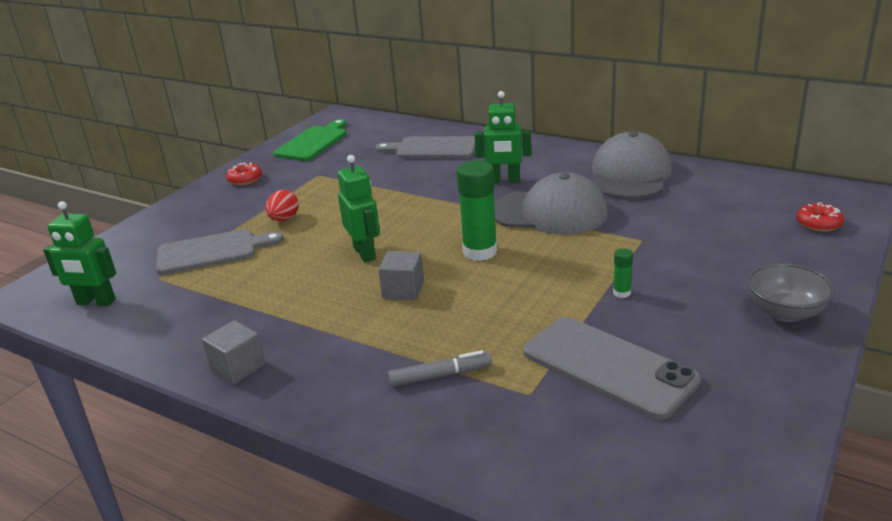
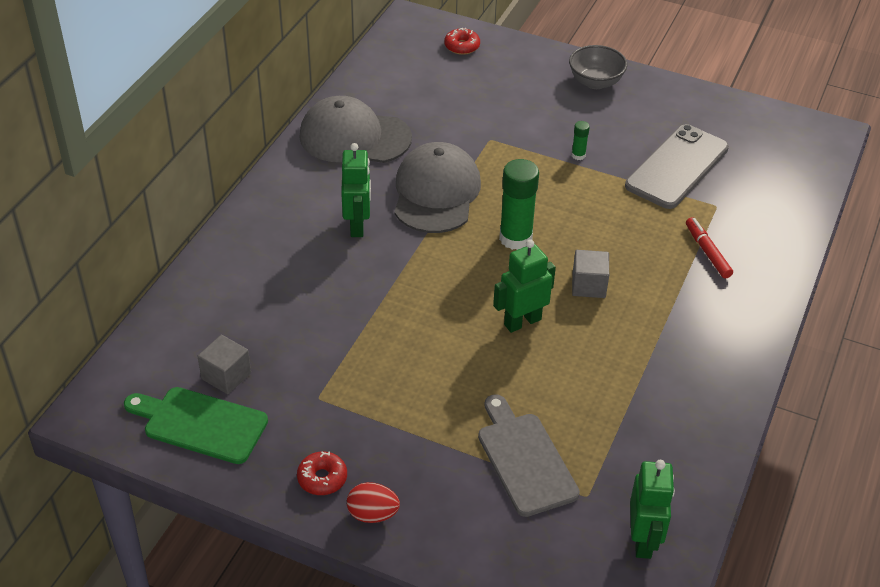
camera: 100 degrees left, 15 degrees up
grey cube [202,320,265,384] -> grey cube moved to [197,335,251,394]
red egg [265,190,299,222] -> red egg moved to [347,482,400,523]
grey cutting board [375,136,475,158] -> none
grey marker [388,350,492,387] -> red marker [686,217,733,279]

